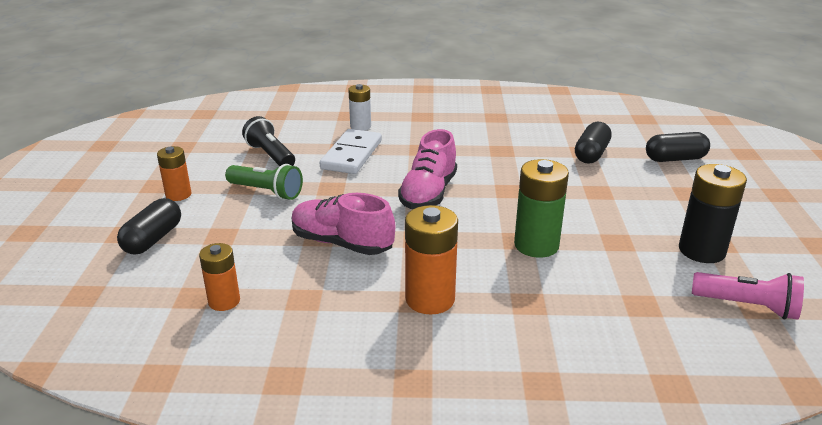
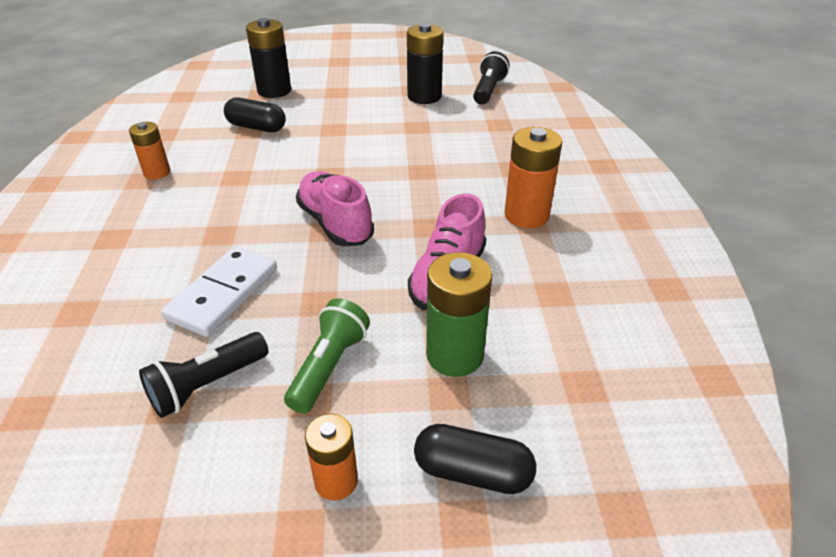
camera: 95 degrees left, 10 degrees up
orange battery [199,243,240,311] -> orange battery moved to [129,122,170,180]
white domino [320,129,382,174] -> white domino turned 75 degrees counterclockwise [161,246,277,337]
white battery [348,84,371,131] -> none
pink shoe [398,129,457,209] -> pink shoe turned 135 degrees counterclockwise [296,171,374,247]
green battery [514,159,569,258] -> green battery moved to [426,252,492,377]
black capsule [646,132,710,162] -> black battery [246,18,291,98]
pink flashlight [692,272,804,319] -> black flashlight [473,51,510,105]

